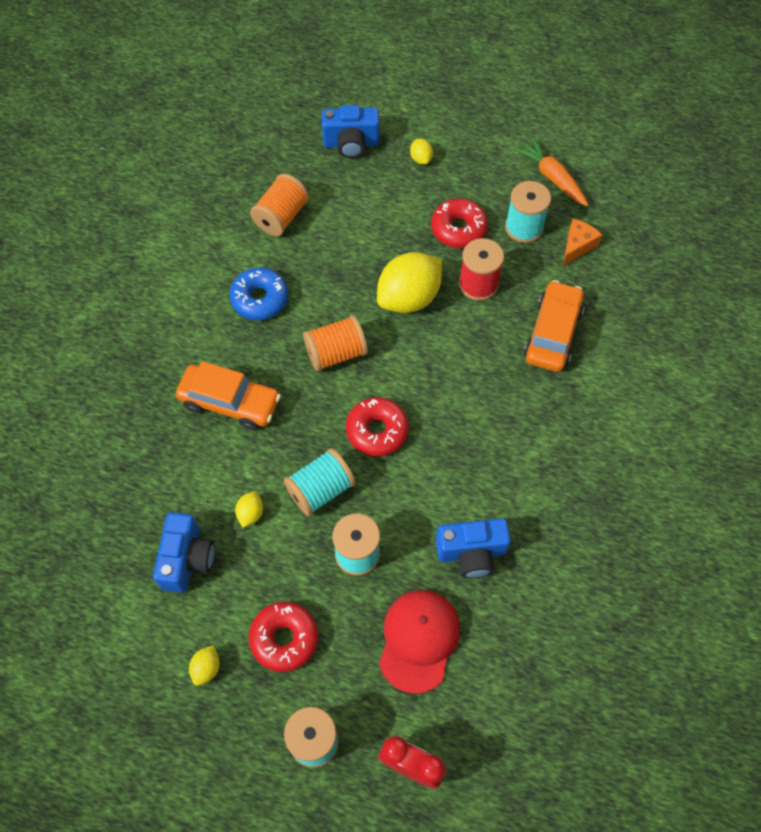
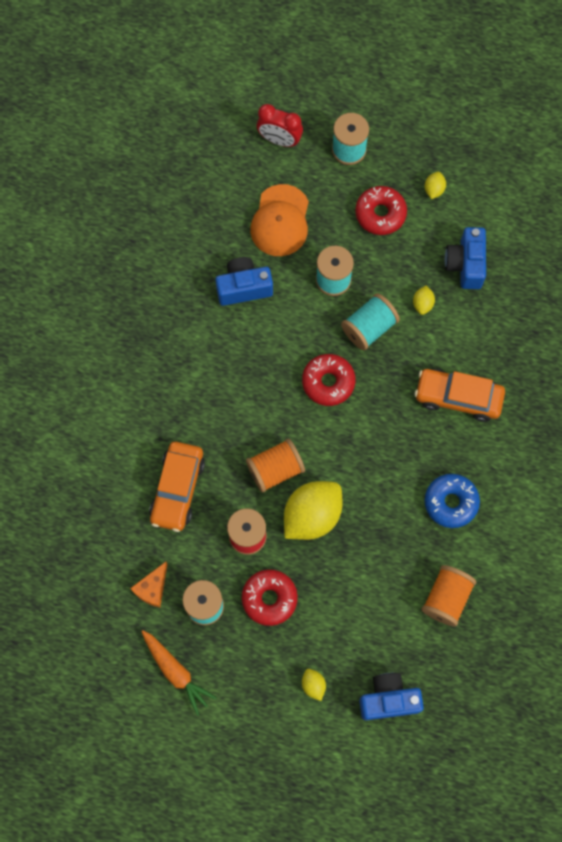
camera: 175 degrees right, 10 degrees up
orange spool [303,315,368,371] -> orange spool moved to [246,439,305,493]
red cap [379,590,460,694] -> orange cap [250,184,309,256]

